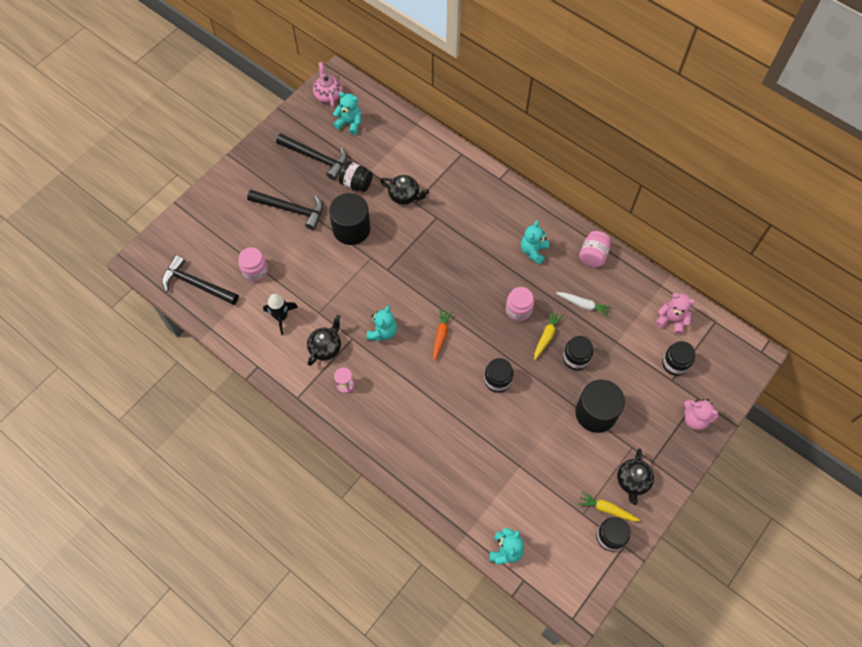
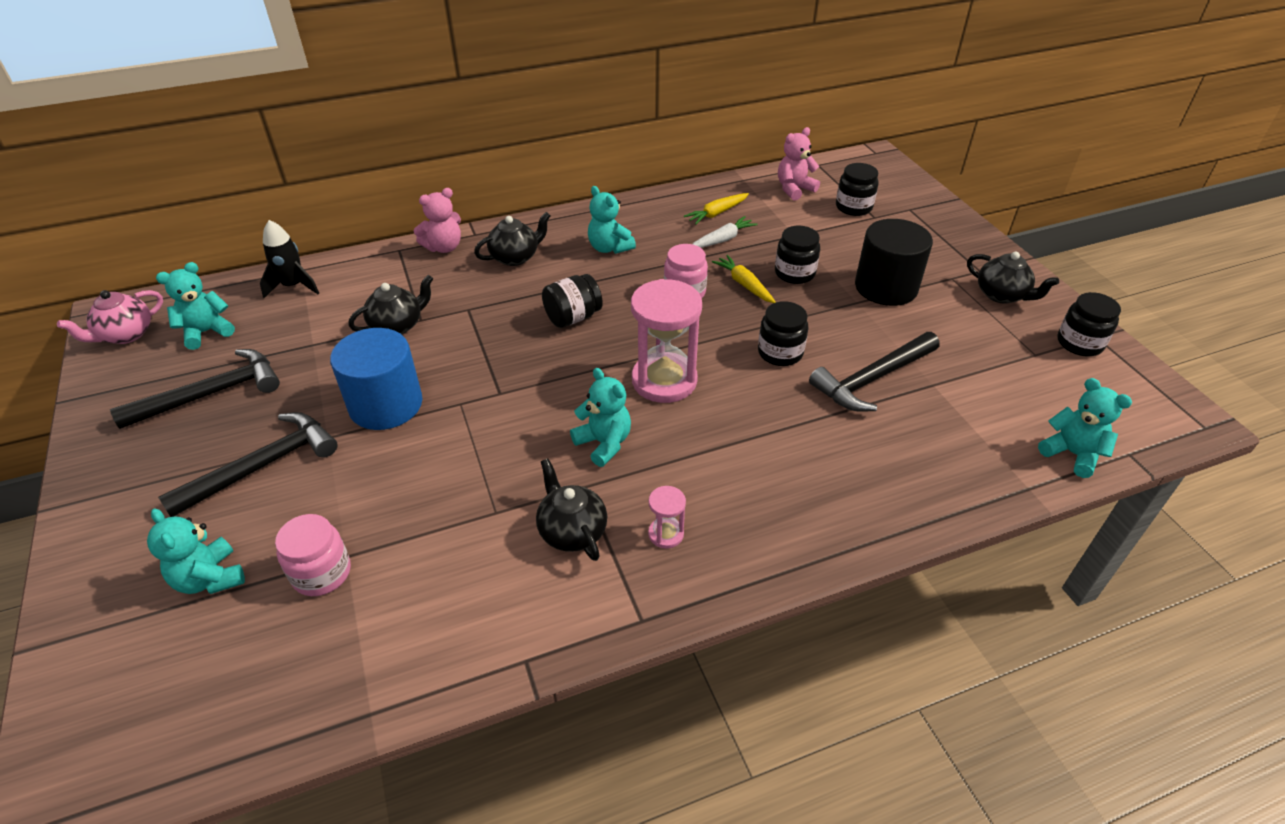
camera: 60 degrees left, 20 degrees down
black hammer [162,255,239,305] -> black hammer moved to [809,332,939,412]
black rocket [263,294,298,335] -> black rocket moved to [260,220,319,298]
pink teapot [313,62,343,108] -> pink teapot turned 60 degrees counterclockwise [57,290,163,344]
black cylinder [329,193,371,245] -> blue cylinder [330,328,422,430]
black jar [338,161,373,192] -> black jar moved to [542,274,603,328]
orange carrot [433,309,453,362] -> pink hourglass [631,279,702,403]
yellow carrot [578,491,640,521] -> yellow carrot moved to [684,193,749,225]
pink jar [579,231,611,267] -> none
pink teddy bear [684,399,719,430] -> pink teddy bear moved to [414,188,461,253]
none -> turquoise teddy bear [147,508,245,594]
none -> black teapot [474,212,550,266]

